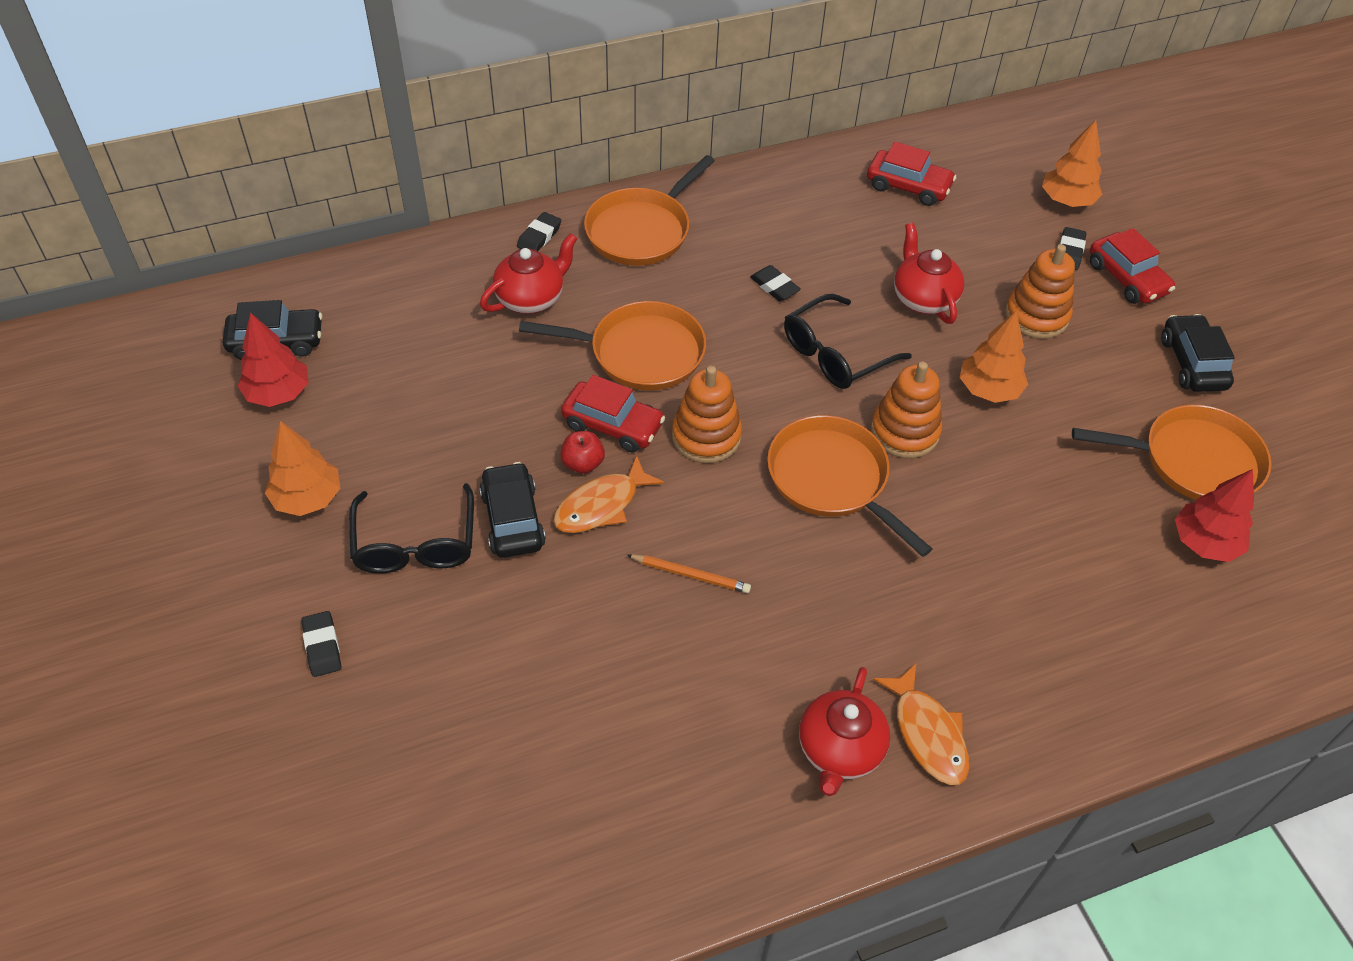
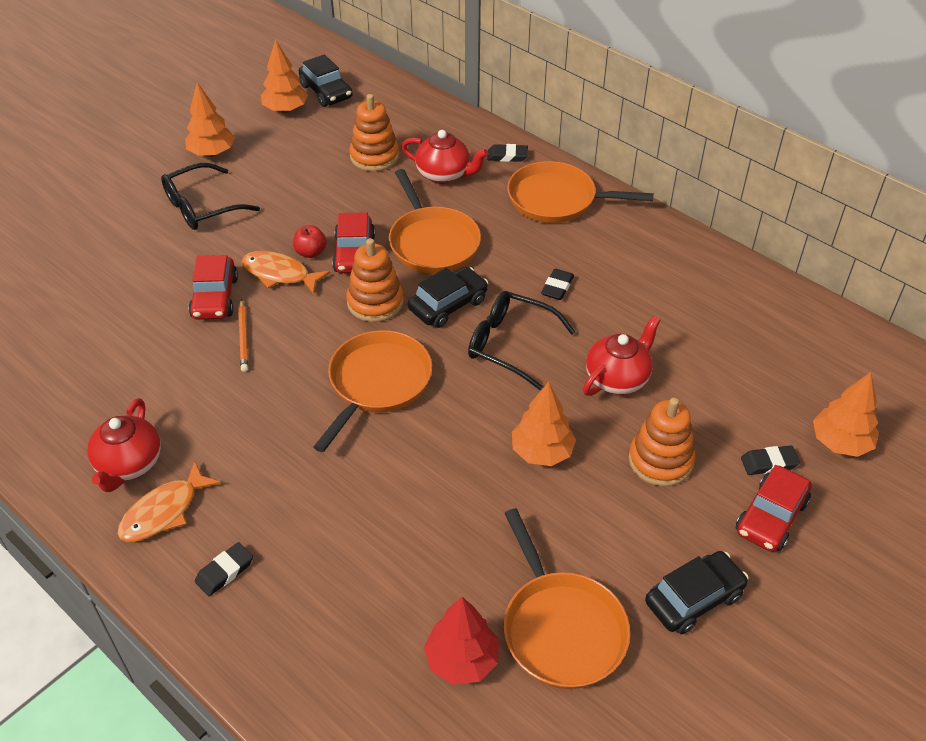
camera: 65 degrees right, 5 degrees down
red tree [238,313,309,407] -> orange tree [261,39,308,113]
black eraser [301,611,341,677] -> black eraser moved to [195,542,253,596]
black car [479,462,546,558] -> black car moved to [408,267,488,328]
red teapot [799,667,890,796] -> red teapot turned 75 degrees counterclockwise [87,398,161,492]
red car [867,142,956,206] -> red car moved to [189,255,238,320]
orange stacking toy [871,362,942,458] -> orange stacking toy moved to [349,94,399,171]

